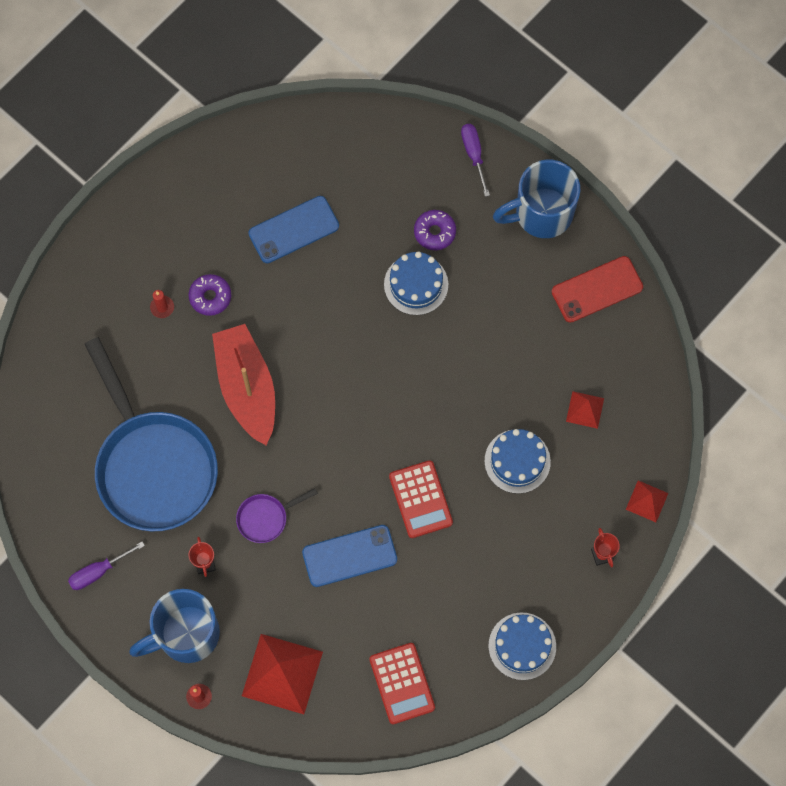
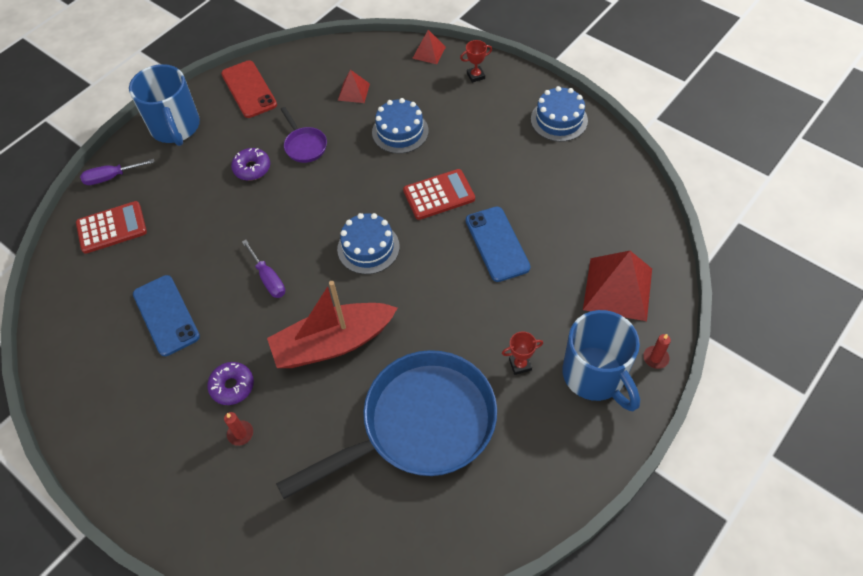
camera: 90 degrees left, 15 degrees down
purple screwdriver [68,541,145,590] -> purple screwdriver moved to [242,240,285,298]
purple pan [236,488,318,543] -> purple pan moved to [280,107,327,163]
red calculator [370,643,435,724] -> red calculator moved to [76,201,147,254]
blue cake [384,251,448,315] -> blue cake moved to [337,213,400,274]
purple donut [414,210,456,250] -> purple donut moved to [231,148,270,181]

